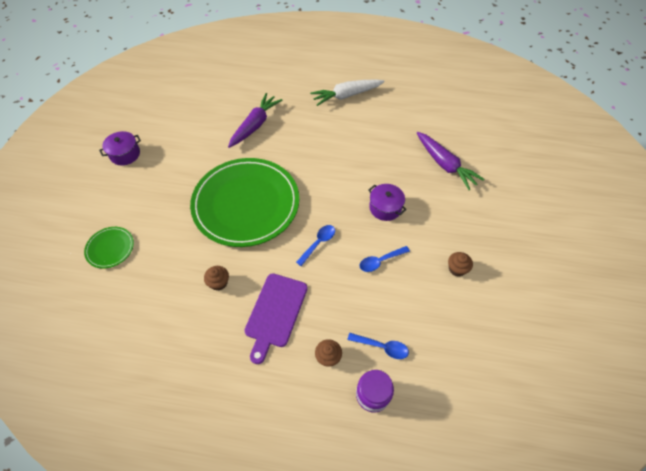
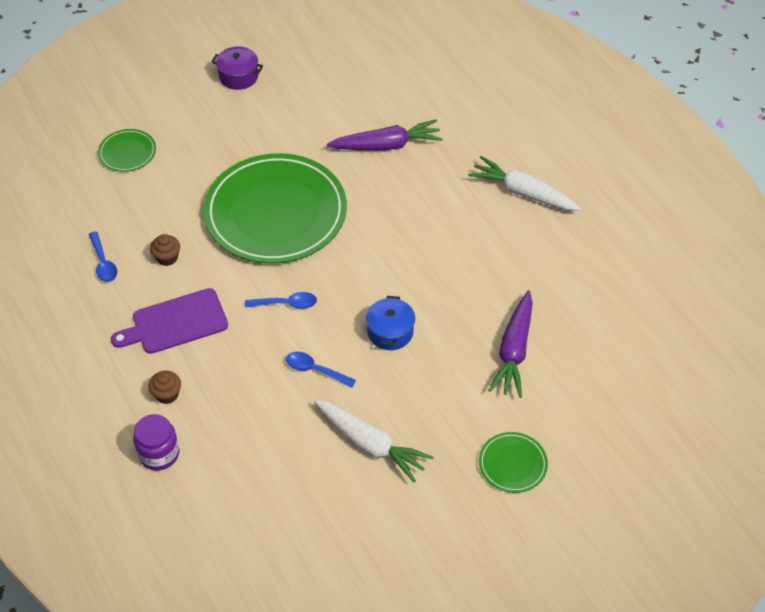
camera: 50 degrees right, 5 degrees down
blue spoon [347,333,409,359] -> blue spoon moved to [89,231,117,282]
purple pot [369,184,407,221] -> blue pot [366,296,415,350]
brown cupcake [448,252,473,276] -> white carrot [314,399,433,482]
none -> green plate [479,432,548,493]

